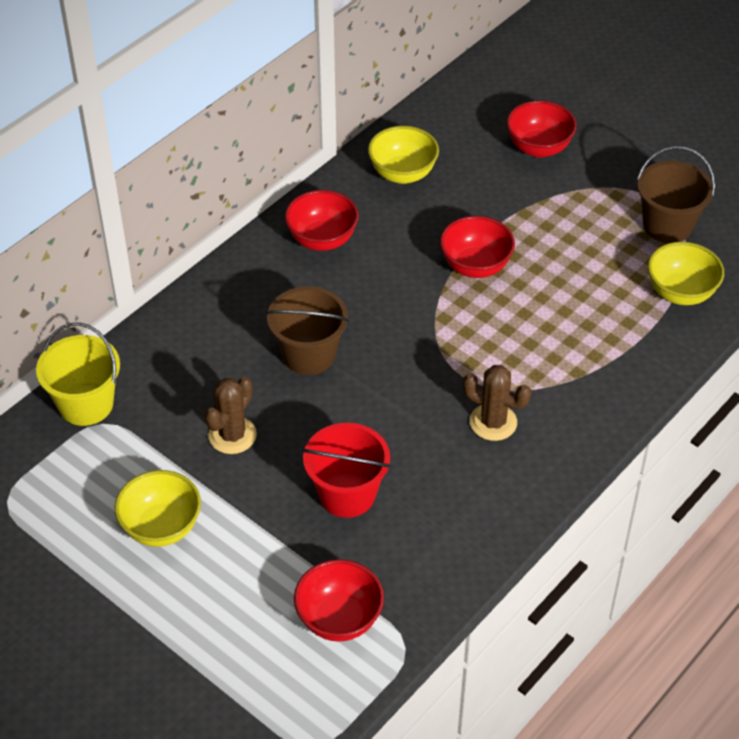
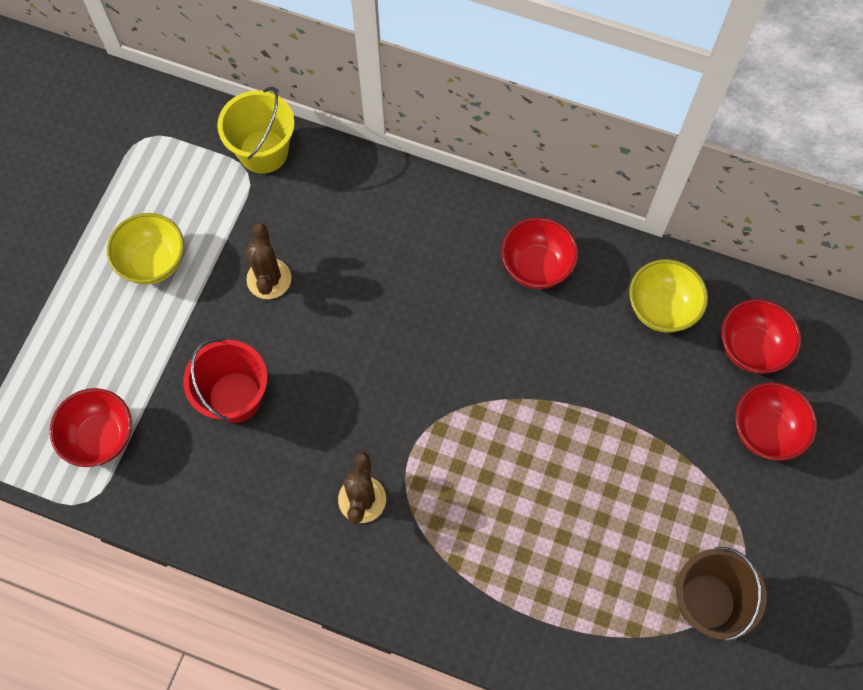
camera: 70 degrees right, 20 degrees up
brown cactus [205,377,257,454] -> brown cactus turned 75 degrees clockwise [246,223,291,299]
brown bucket [266,286,349,375] -> none
red bowl [440,216,515,278] -> red bowl moved to [721,299,801,374]
yellow bowl [648,242,724,305] -> none

